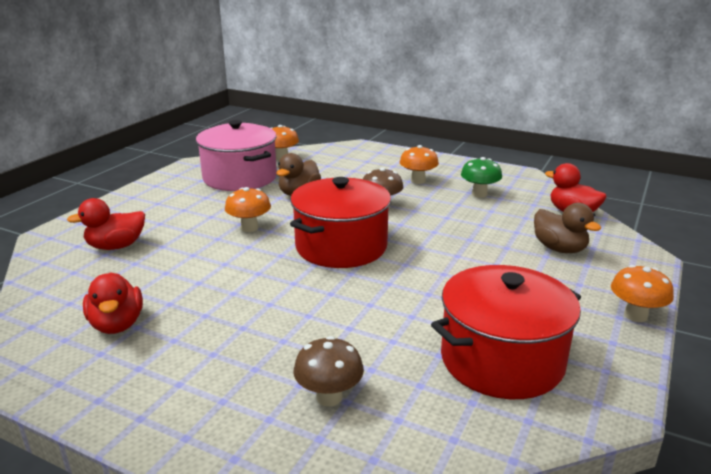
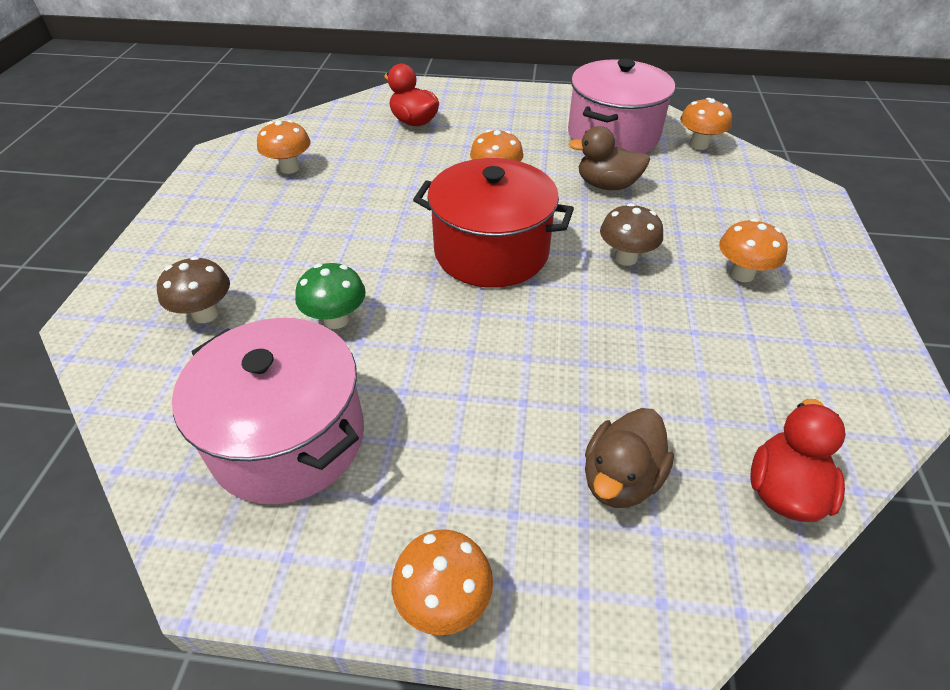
camera: 70 degrees right, 20 degrees up
red duck [83,272,143,334] -> orange mushroom [257,120,311,174]
red pot [431,265,581,399] -> pink pot [172,318,364,504]
green mushroom [461,157,502,198] -> green mushroom moved to [295,263,366,329]

